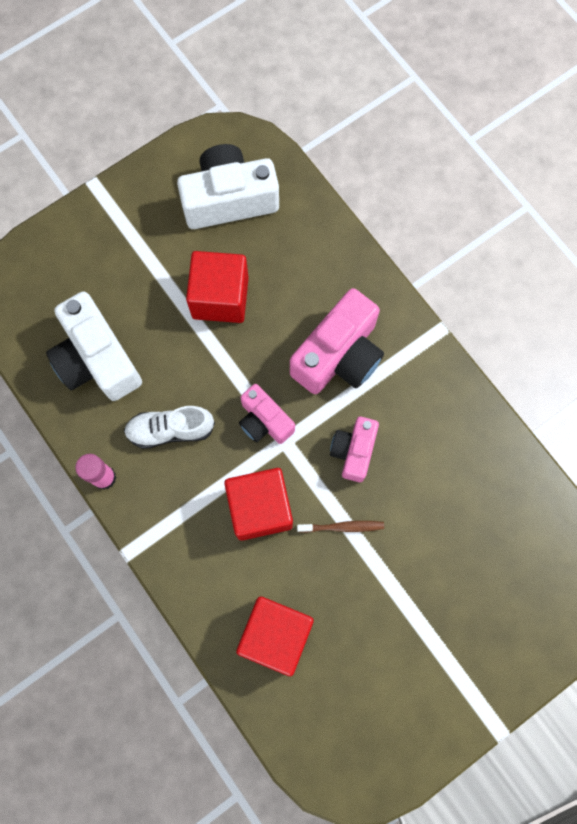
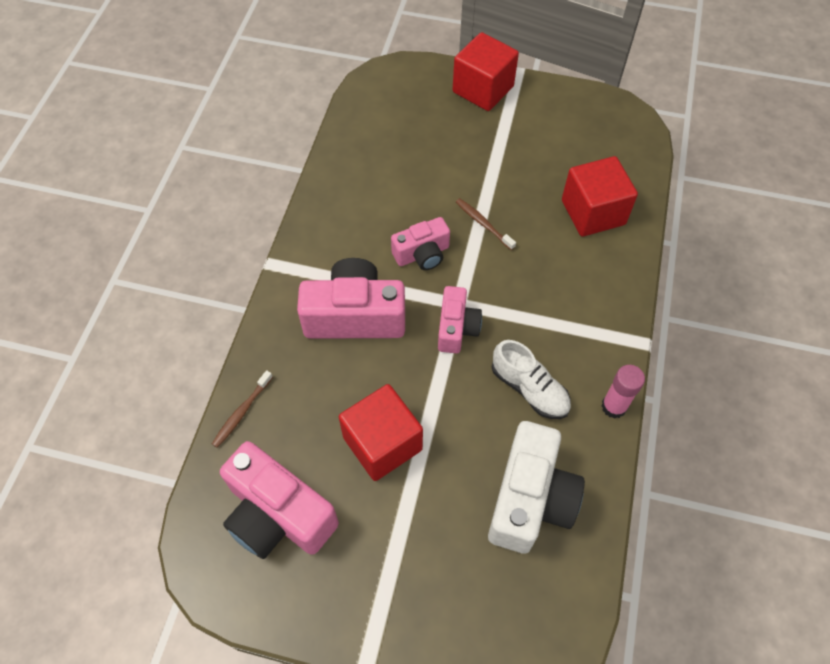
camera: 130 degrees left, 15 degrees down
white camera [177,144,279,229] -> pink camera [220,441,339,559]
red cube [224,468,293,541] -> red cube moved to [453,32,519,111]
none -> brown toothbrush [212,370,273,448]

